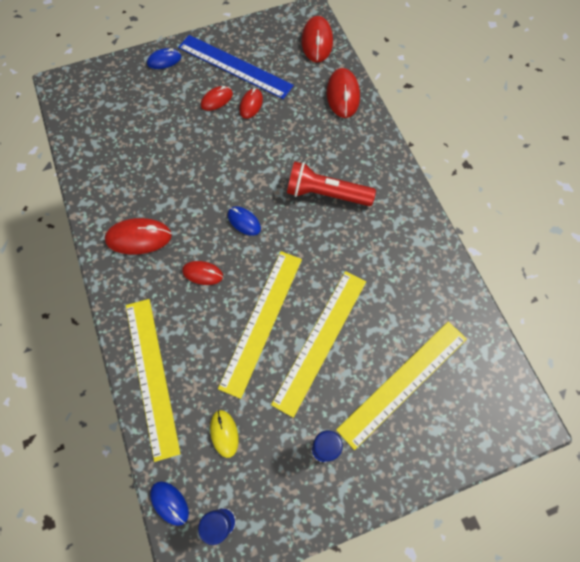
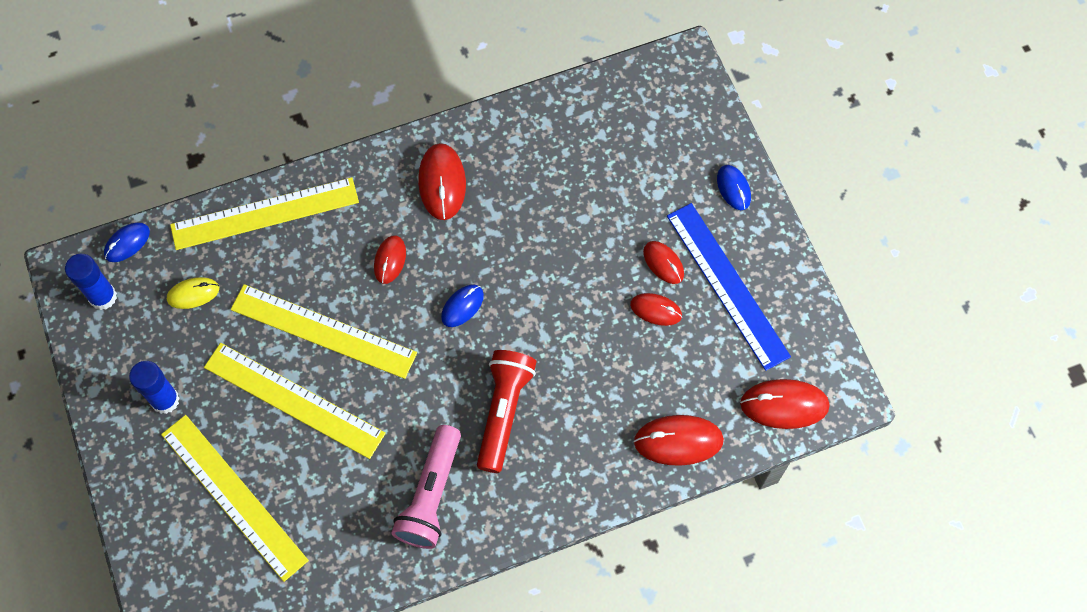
camera: 90 degrees right, 0 degrees up
blue ruler [178,35,294,99] -> blue ruler turned 60 degrees counterclockwise [667,203,791,371]
none -> pink flashlight [391,425,461,549]

